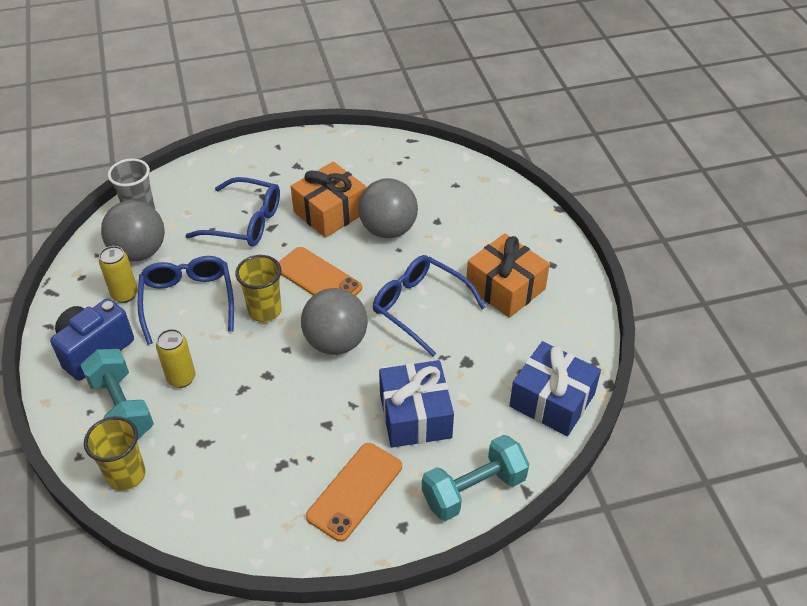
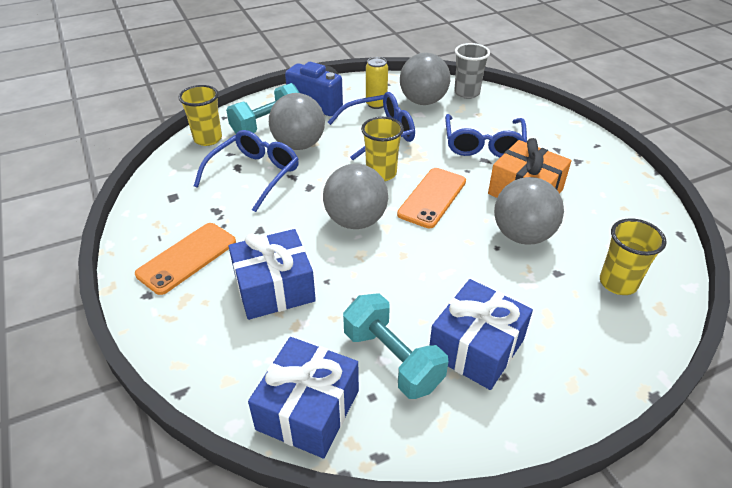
camera: 80 degrees right, 5 degrees down
yellow can [156,329,195,388] -> grey ball [269,93,325,150]
orange phone [306,443,402,542] -> orange phone turned 75 degrees counterclockwise [135,223,236,295]
blue glasses [373,255,486,357] -> blue glasses moved to [194,130,299,212]
turquoise dumbbell [422,435,529,521] -> turquoise dumbbell moved to [343,293,448,399]
orange gift [466,233,550,318] -> blue gift [430,279,533,390]
none -> yellow cup [600,218,667,295]

